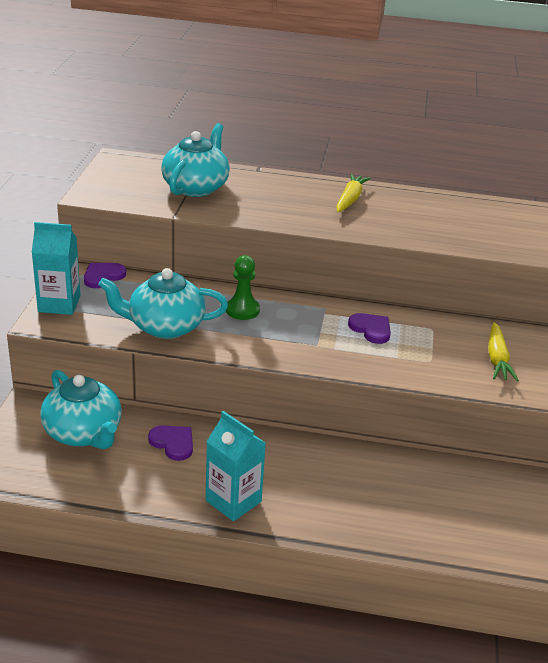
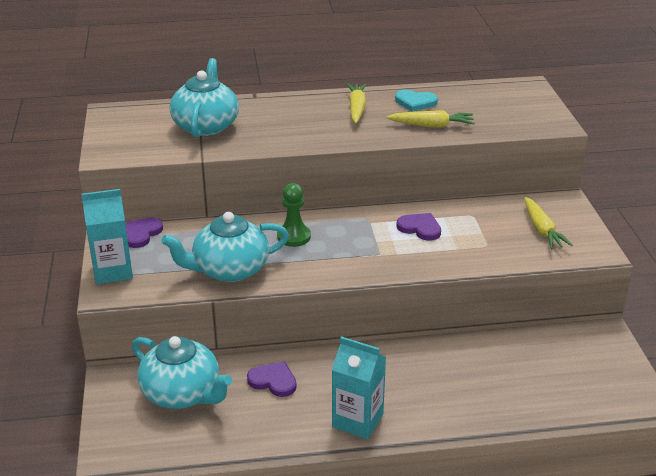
camera: 15 degrees left, 0 degrees up
none -> yellow carrot [386,110,475,127]
none -> turquoise heart [395,90,438,112]

